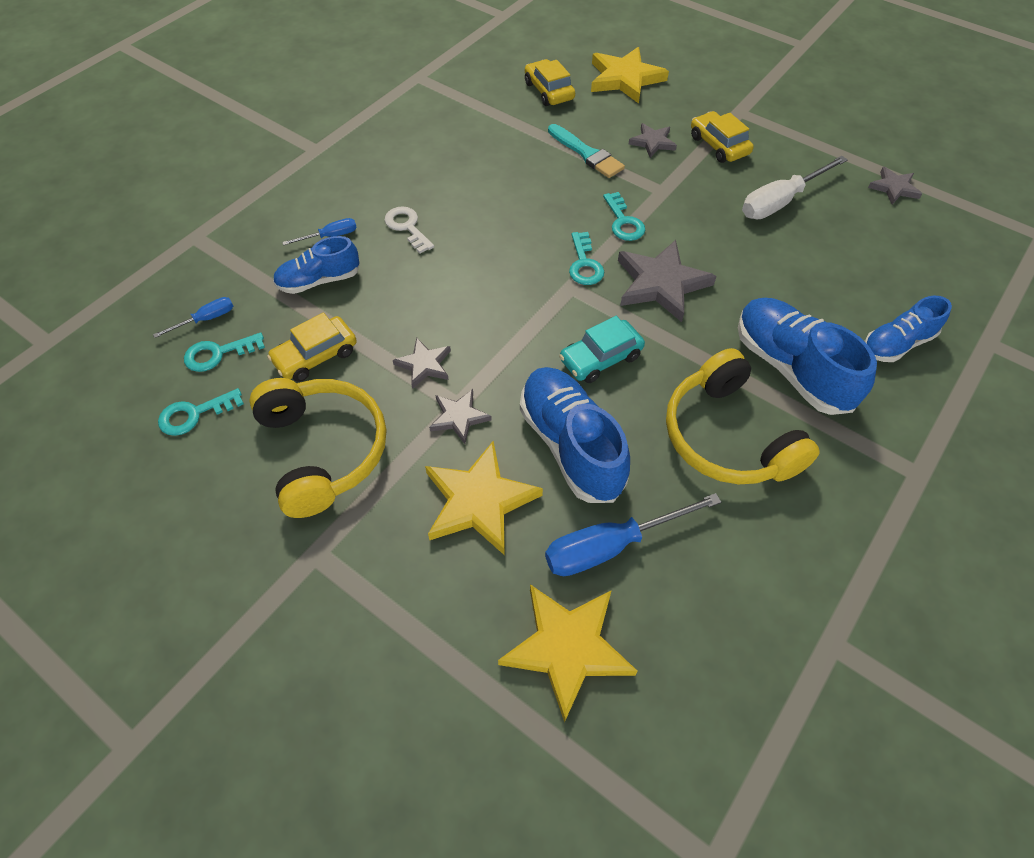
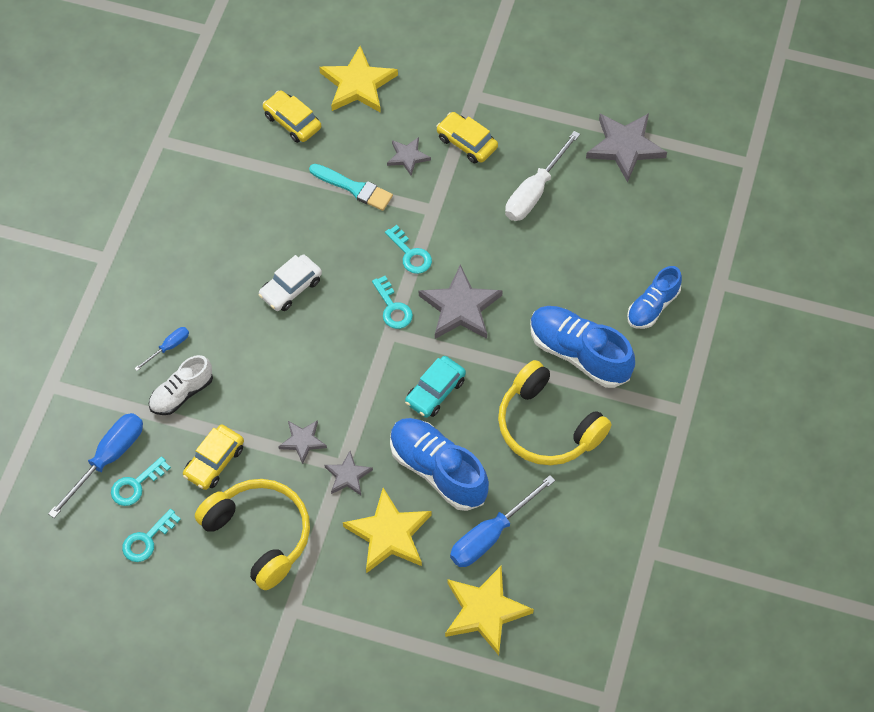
camera: 20 degrees left, 5 degrees up
blue screwdriver [153,297,233,338] -> blue screwdriver [48,413,143,518], size x1.93
blue shoe [273,236,360,294] -> white shoe [149,355,213,415]
white key [385,206,434,253] -> none
grey star [868,167,922,204] -> grey star [586,113,667,182], size x1.81
none -> white car [259,255,322,311]

